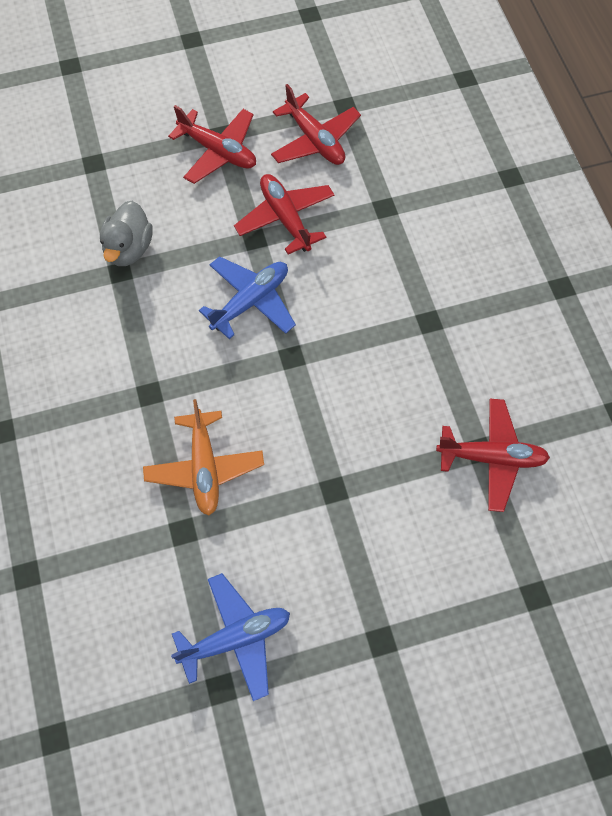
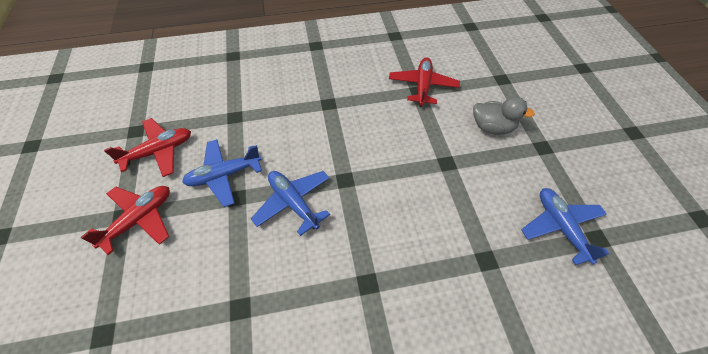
camera: 85 degrees left, 10 degrees down
grey duck [100,201,153,266] -> grey duck moved to [473,96,535,135]
orange plane [143,399,264,516] -> none
red plane [234,174,335,254] -> blue plane [182,139,262,207]

